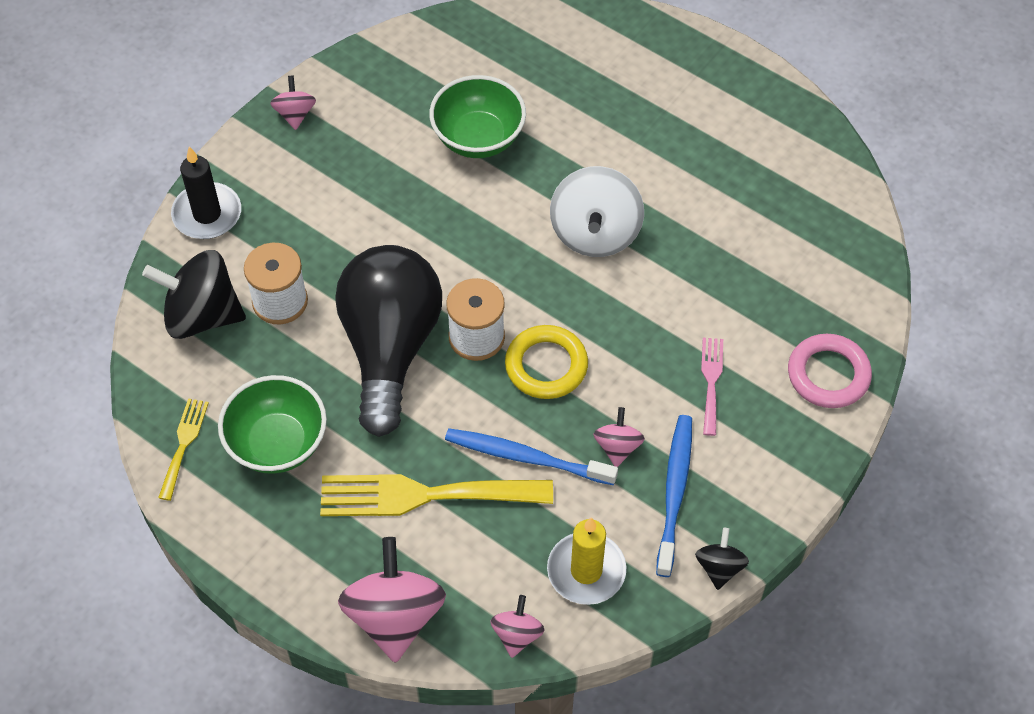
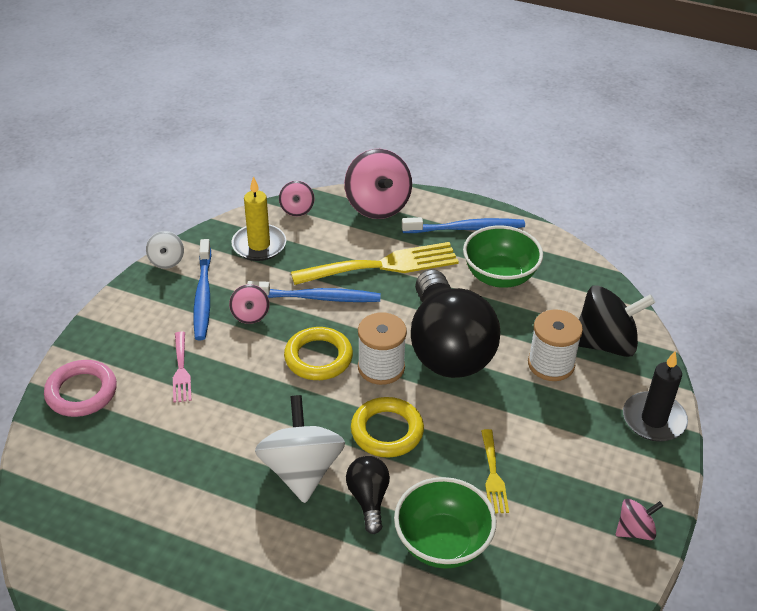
camera: 165 degrees right, 15 degrees down
yellow fork [158,398,209,501] -> yellow fork moved to [481,429,509,513]
pink spinning top [270,76,316,130] -> pink spinning top turned 90 degrees counterclockwise [616,499,663,540]
black spinning top [695,528,749,590] -> white spinning top [146,231,184,269]
none -> black light bulb [346,456,390,534]
none -> yellow ring [351,397,424,458]
none -> blue toothbrush [402,217,525,233]

